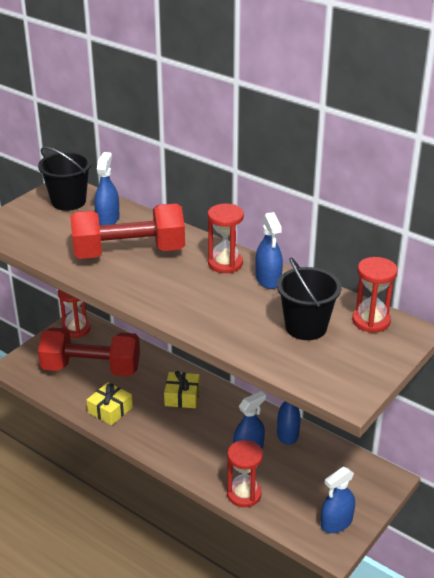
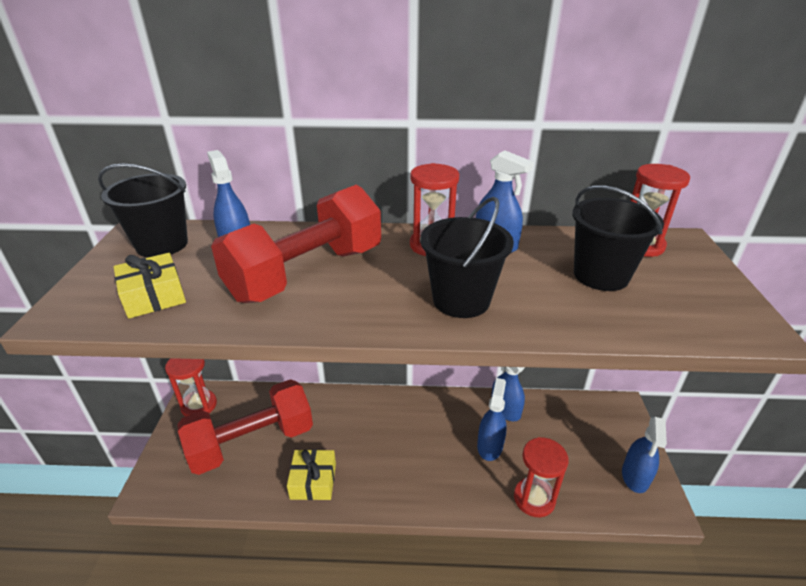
camera: 35 degrees left, 0 degrees up
yellow gift [164,371,200,408] -> yellow gift moved to [114,253,186,319]
none -> black bucket [420,197,514,318]

